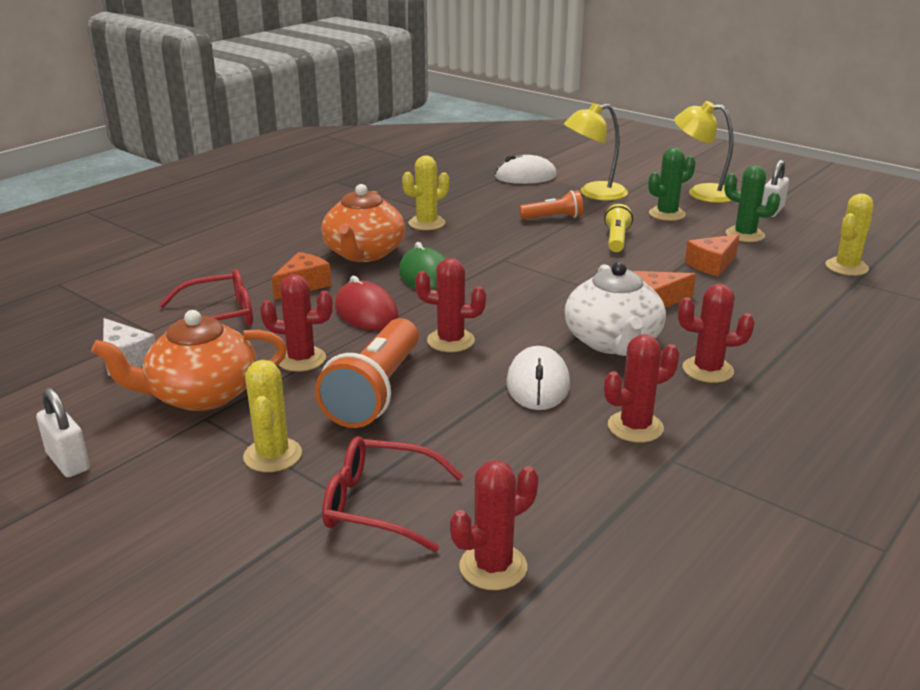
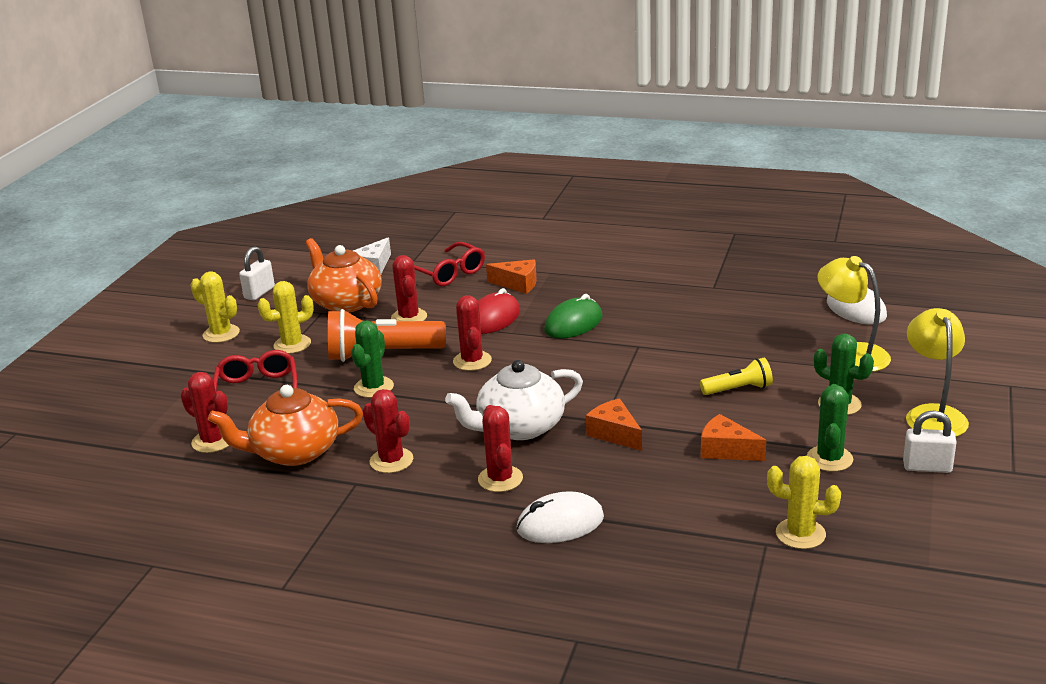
camera: 70 degrees right, 0 degrees up
orange teapot [321,184,405,262] -> orange teapot moved to [208,385,363,466]
yellow cactus [402,155,449,230] -> yellow cactus moved to [191,272,240,343]
white mouse [506,346,570,410] -> white mouse moved to [517,491,604,543]
orange flashlight [519,190,583,219] -> none
none -> green cactus [351,321,394,398]

